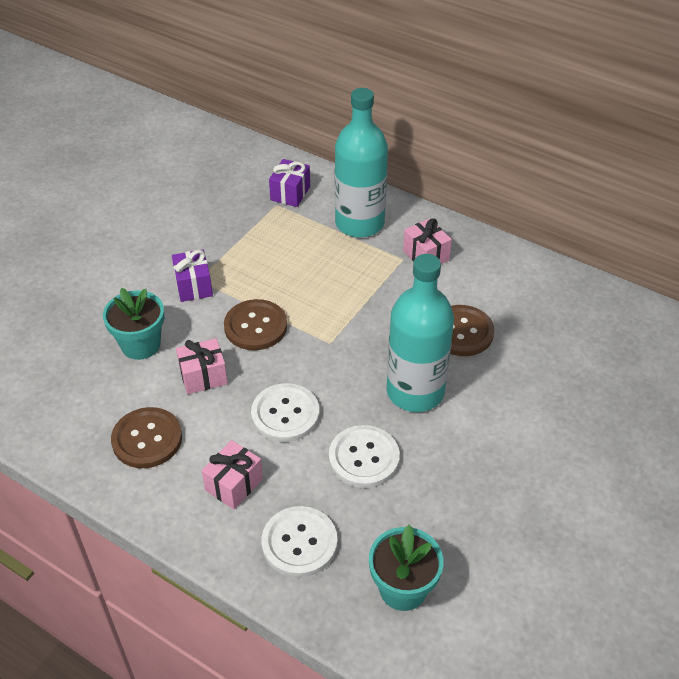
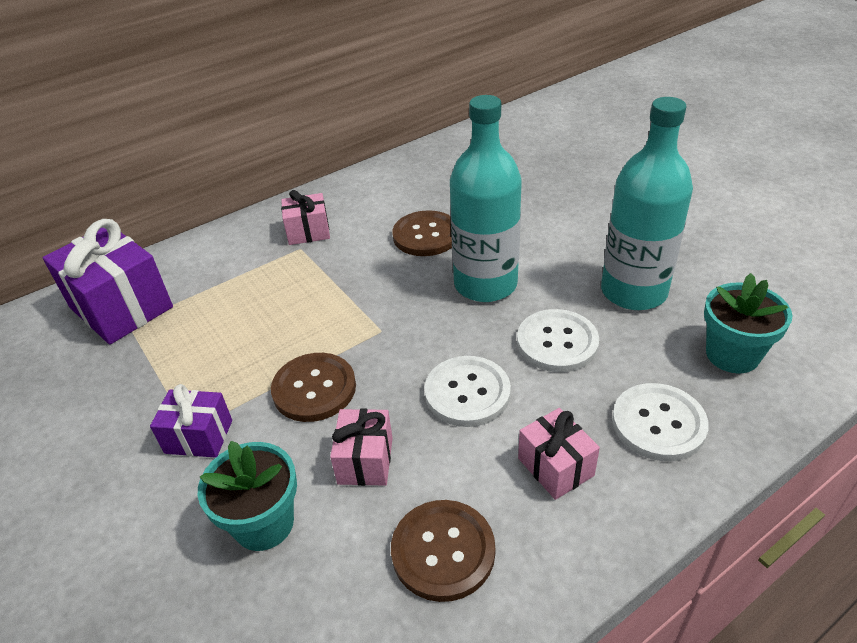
camera: 65 degrees left, 5 degrees down
purple gift [269,159,310,207] -> purple gift [43,219,173,344], size x1.83
turquoise bottle [335,88,388,238] -> turquoise bottle moved to [601,97,693,310]

